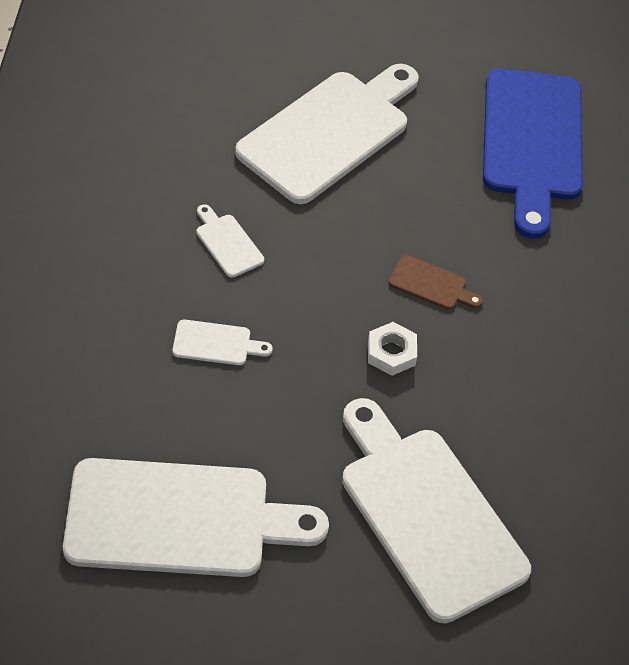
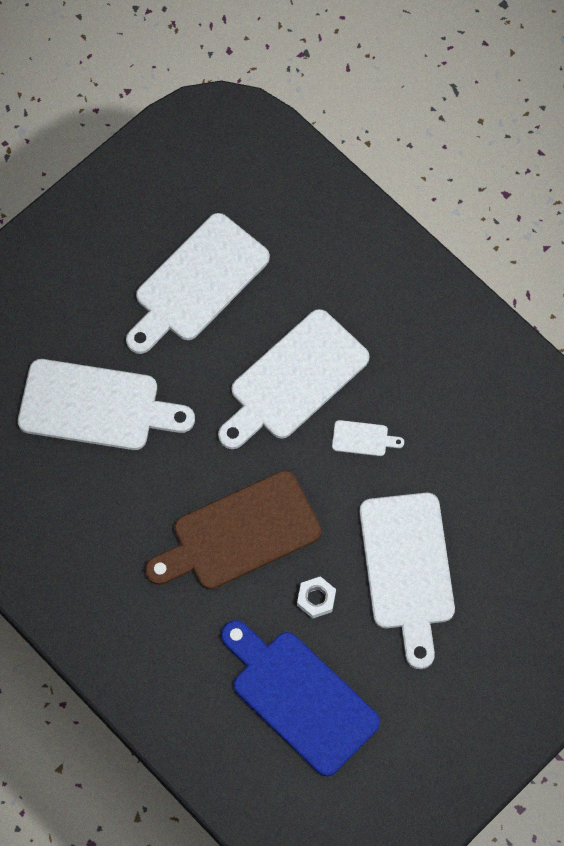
camera: 135 degrees right, 15 degrees up
white cutting board [173,320,273,365] -> white cutting board [218,309,370,449], size x2.45
white nut [368,322,417,376] -> white nut moved to [297,576,336,619]
brown cutting board [388,255,483,310] -> brown cutting board [145,470,322,589], size x2.45

